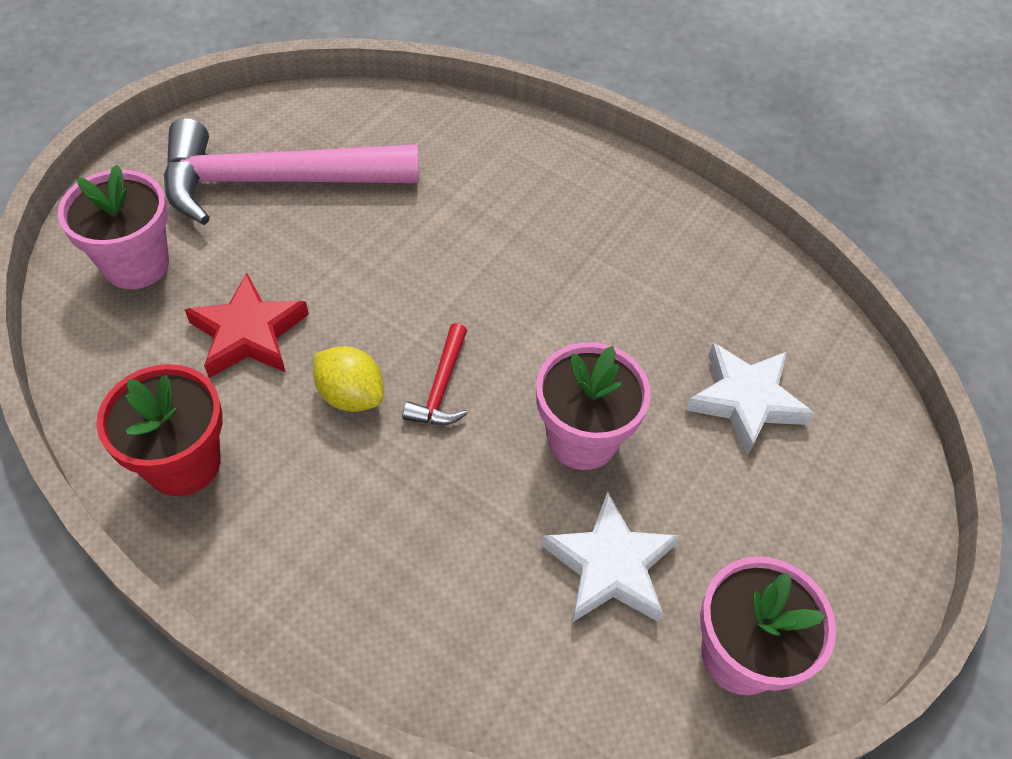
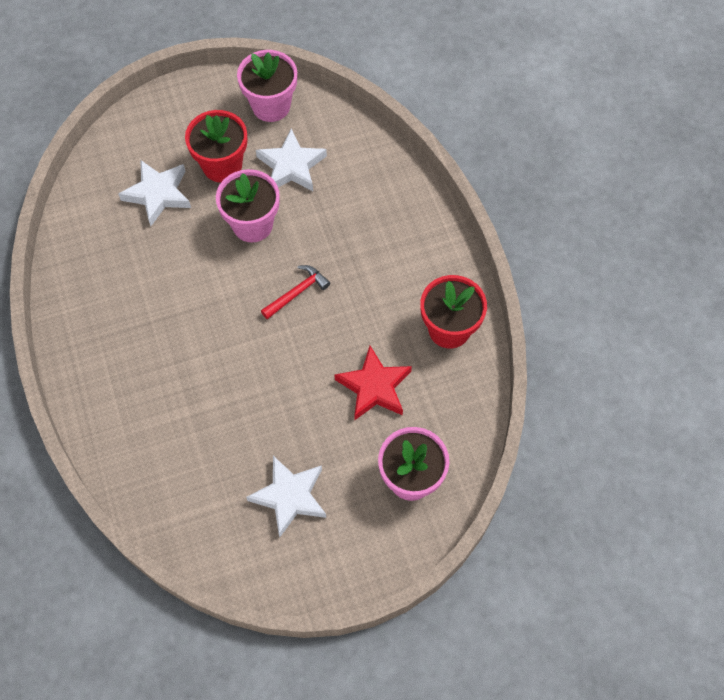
camera: 140 degrees left, 10 degrees up
pink hammer [164,118,419,225] -> white star [246,456,326,537]
yellow lemon [313,346,384,412] -> none
none -> red flower pot [185,110,247,182]

